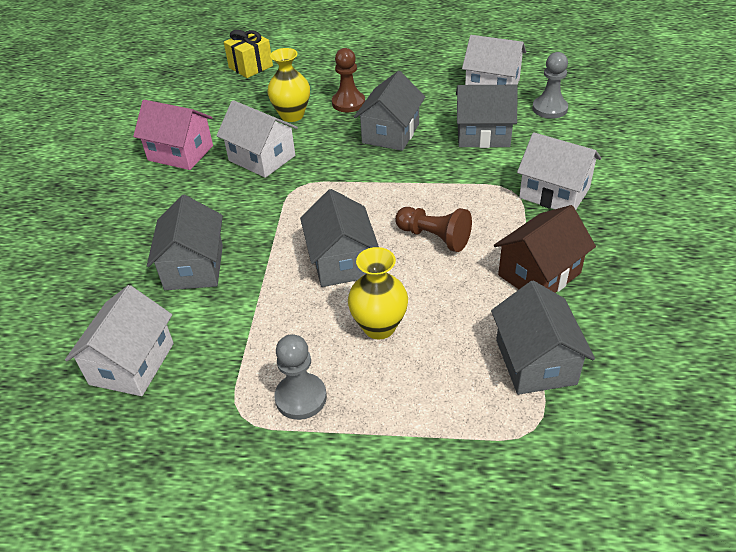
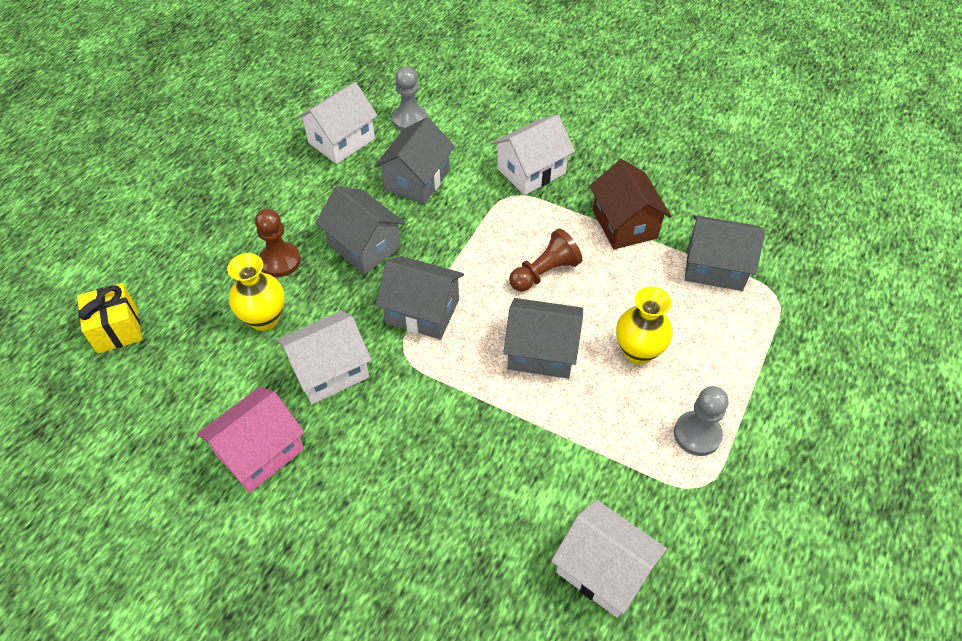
camera: 70 degrees left, 10 degrees up
grey house [147,194,223,290] -> grey house moved to [376,256,464,339]

